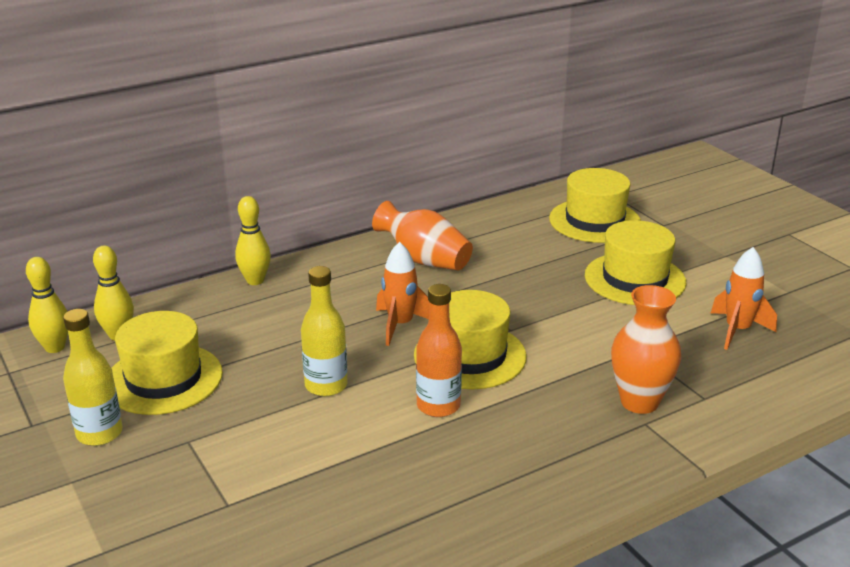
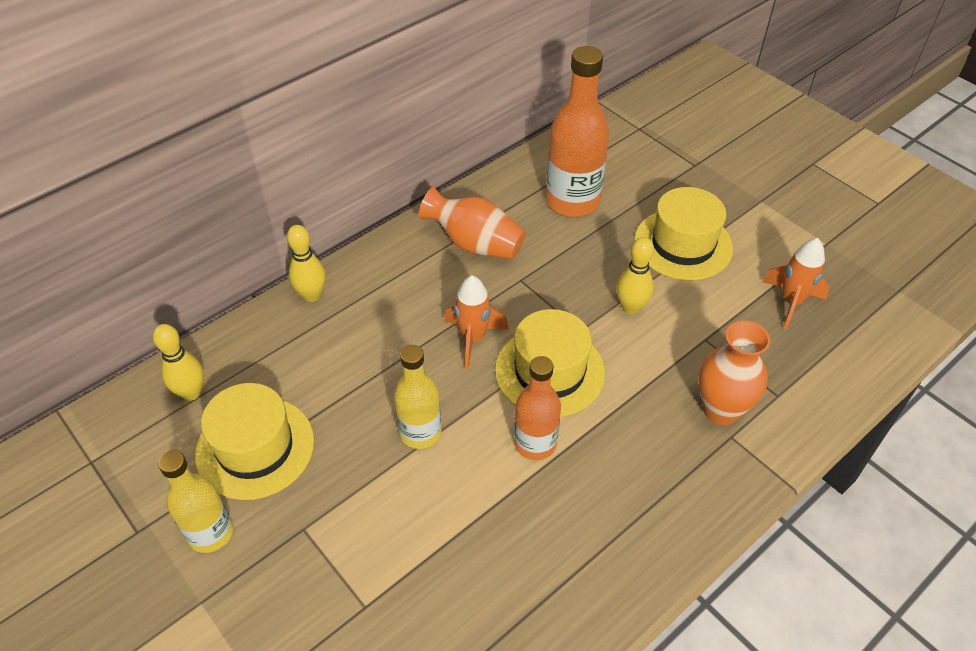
camera: 10 degrees left, 20 degrees up
yellow bowling pin [26,257,68,353] -> yellow bowling pin moved to [616,237,654,314]
yellow hat [549,168,641,243] -> none
none -> orange bottle [546,46,609,217]

